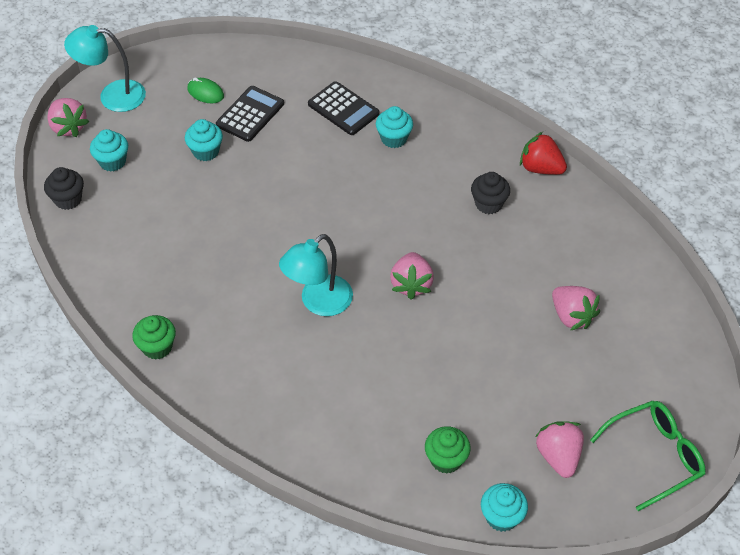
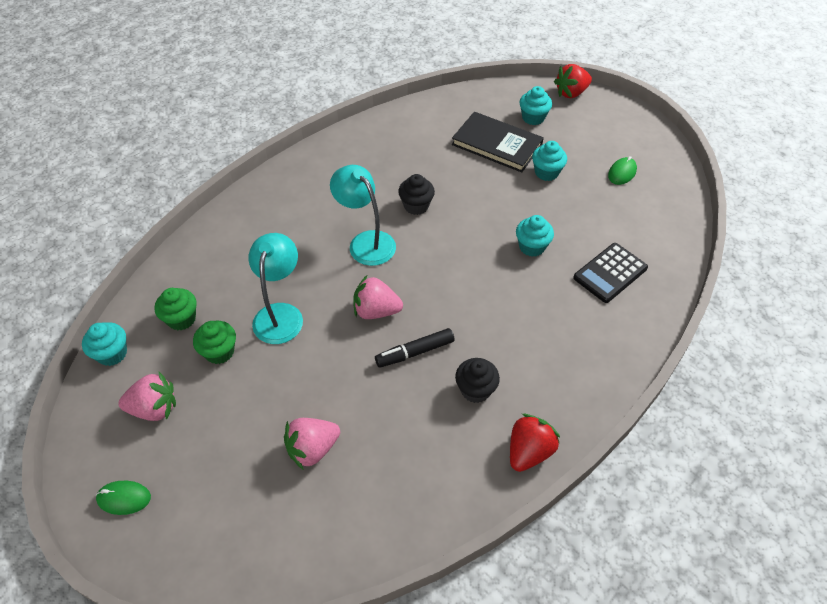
camera: 95 degrees right, 0 degrees up
black cupcake [44,167,84,210] -> black cupcake moved to [398,174,435,215]
pink strawberry [47,98,89,137] -> red strawberry [554,64,592,98]
turquoise lamp [64,25,146,112] -> turquoise lamp moved to [248,233,303,344]
green cupcake [132,315,176,360] -> green cupcake moved to [193,321,236,364]
black calculator [216,86,284,142] -> none
turquoise cupcake [376,106,413,148] -> turquoise cupcake moved to [516,215,554,257]
green glasses [590,401,706,511] -> green mouse [96,481,151,515]
none -> black marker [375,328,454,368]
none -> black book [452,112,544,173]

